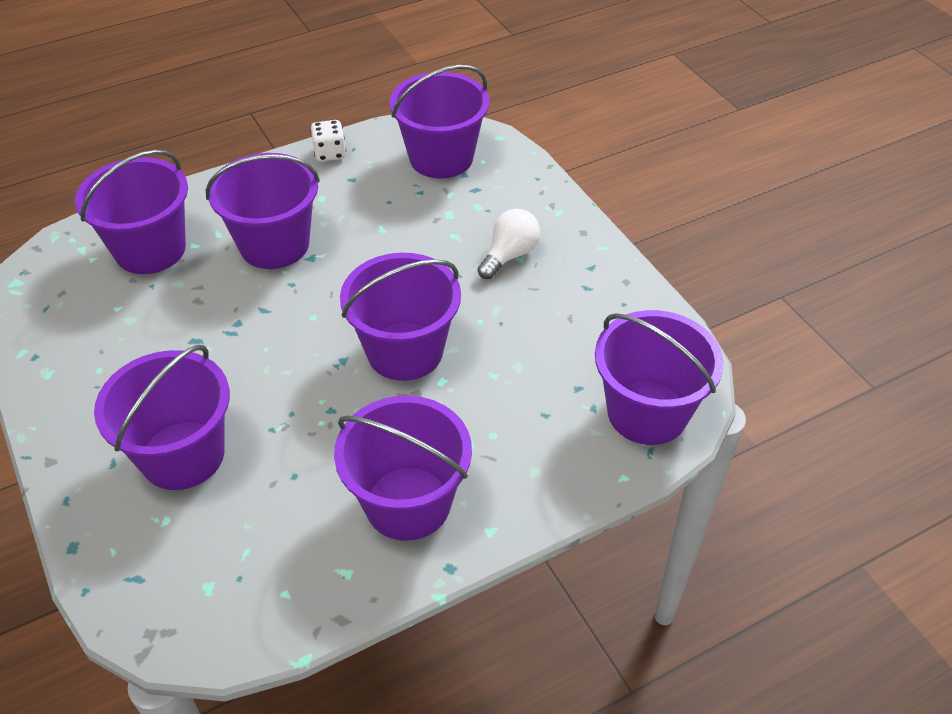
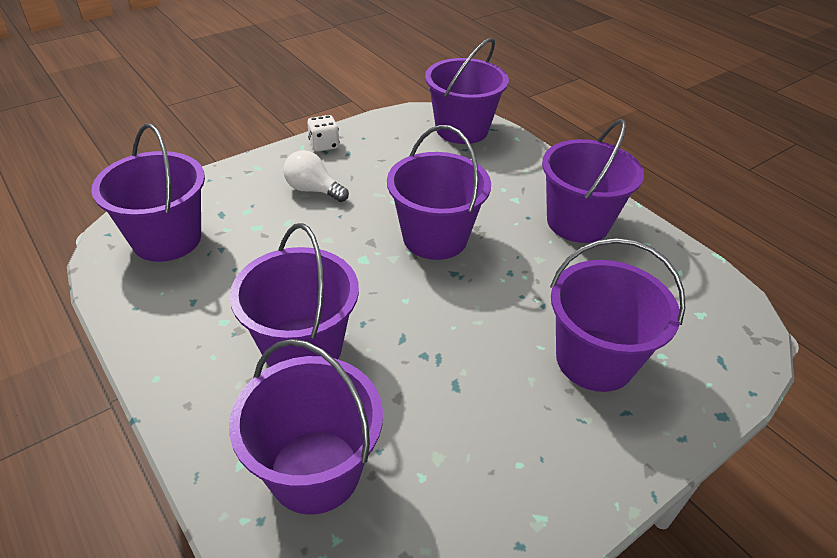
camera: 100 degrees left, 5 degrees down
white dice [310,120,346,162] -> white dice moved to [307,115,339,151]

